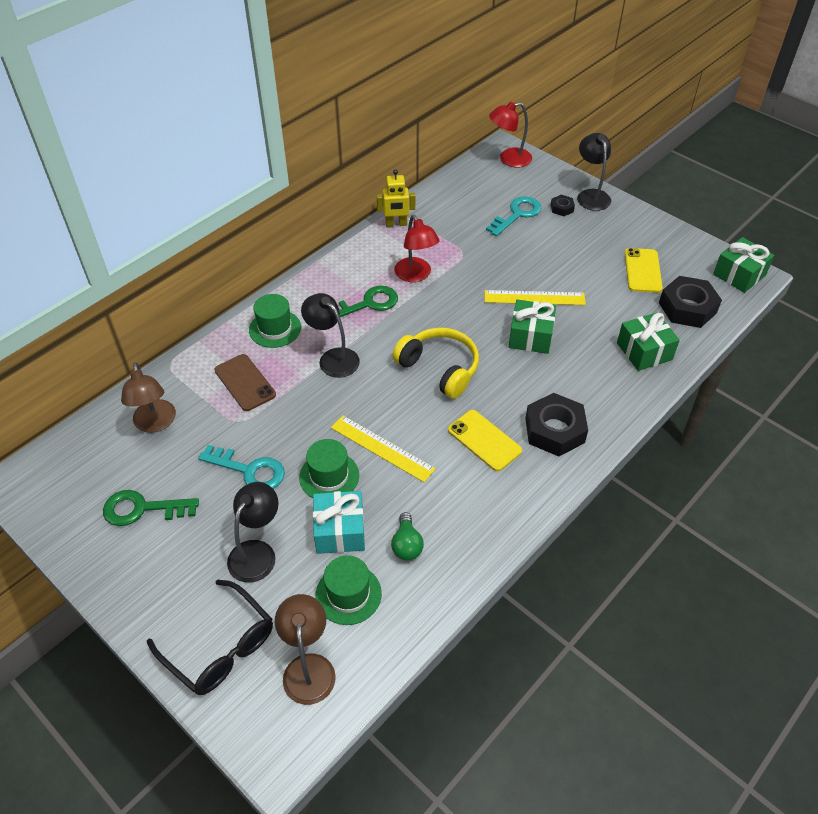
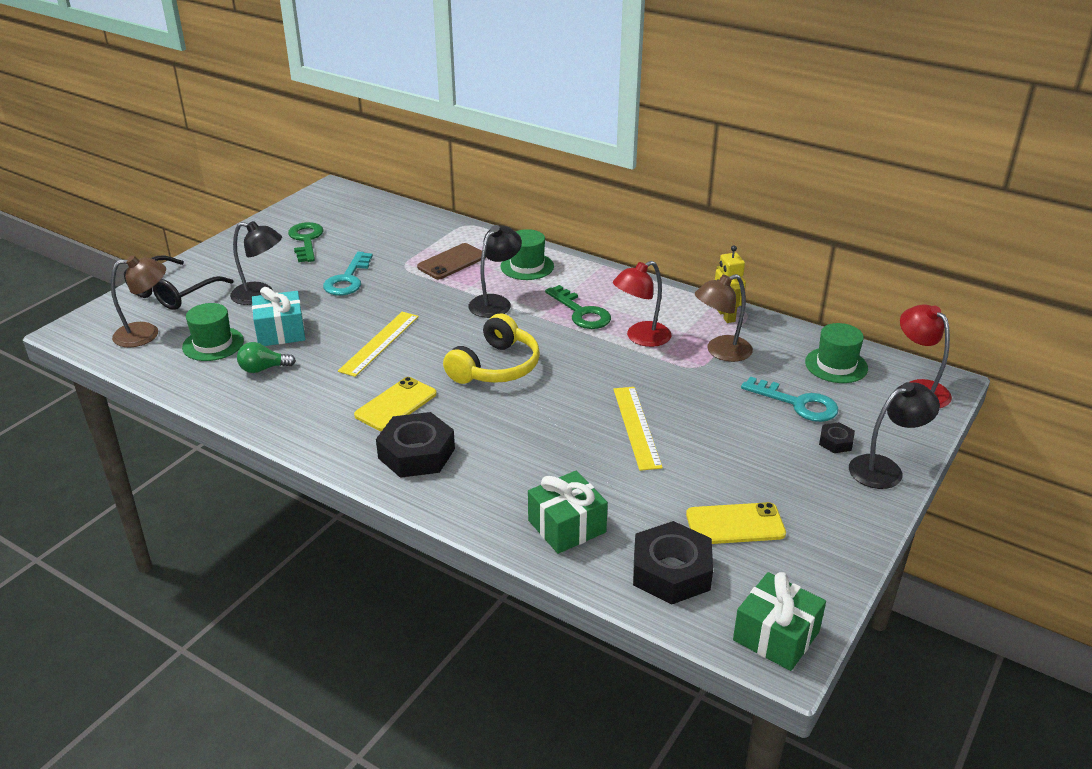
camera: 80 degrees right, 15 degrees down
brown lamp [121,362,176,433] -> brown lamp moved to [695,274,753,362]
green hat [299,439,359,498] -> green hat moved to [805,323,868,383]
green gift [509,299,556,354] -> none

